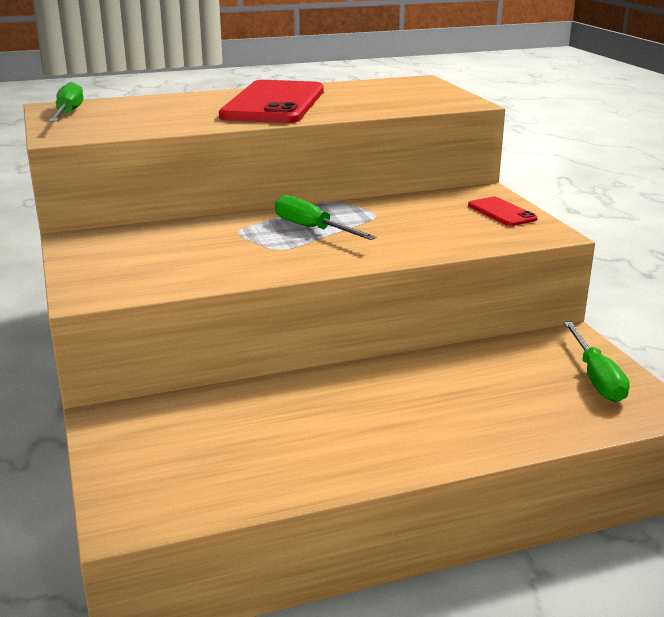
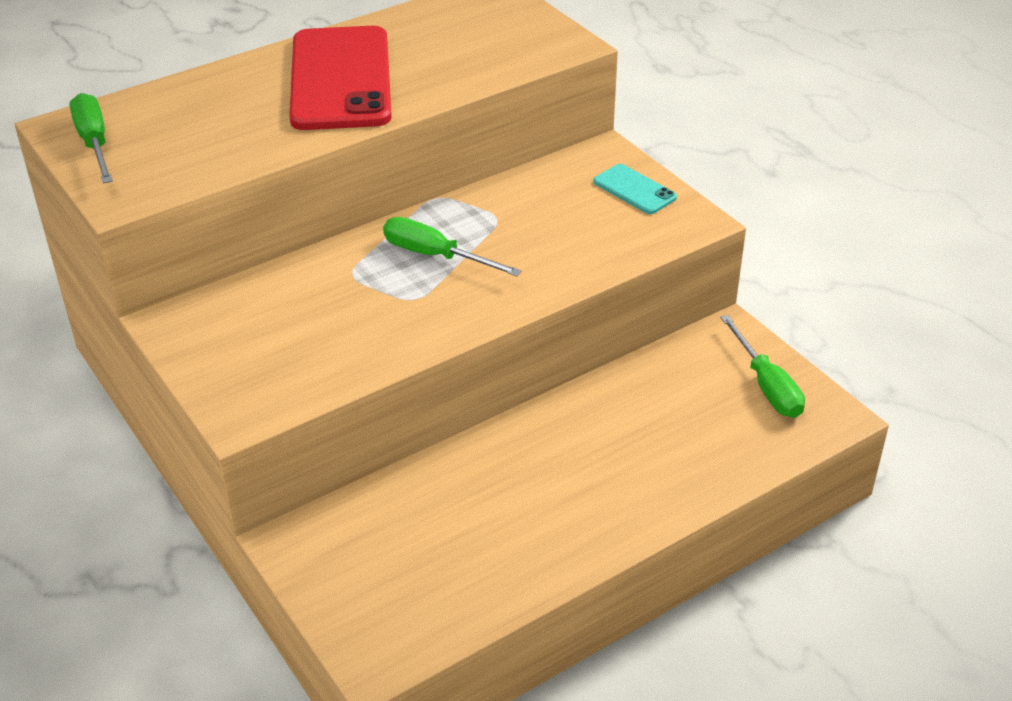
camera: 15 degrees left, 15 degrees up
red phone [468,197,538,226] -> turquoise phone [594,164,677,214]

